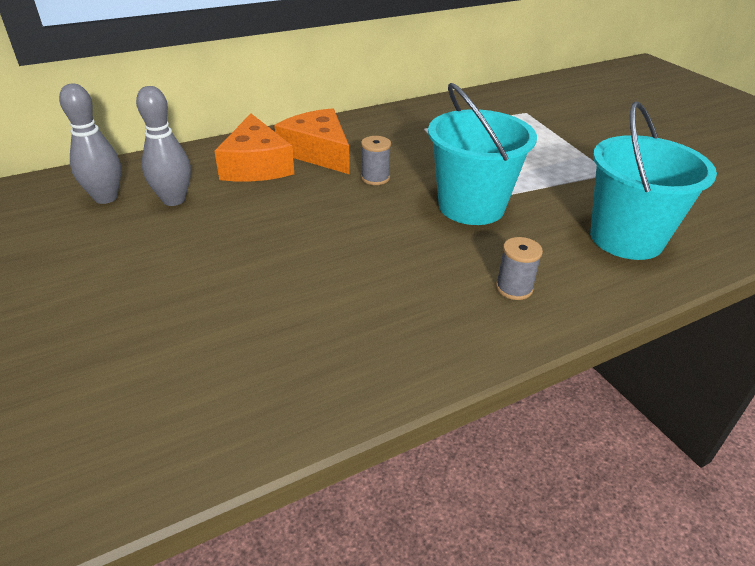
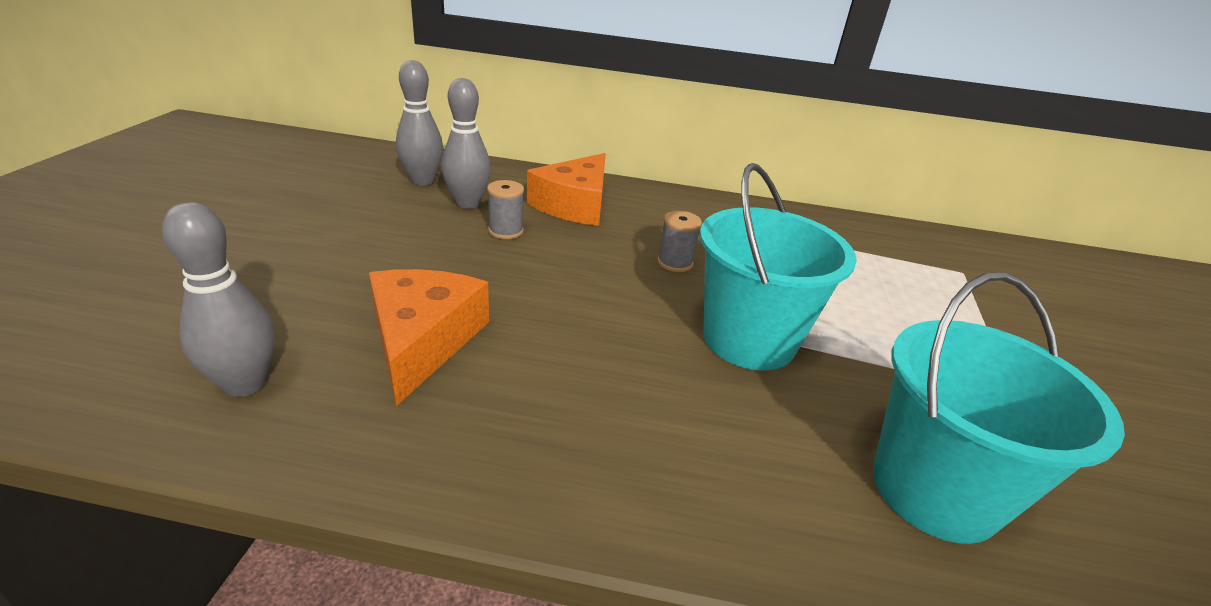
camera: 35 degrees right, 5 degrees down
orange cheese [274,108,350,174] -> orange cheese moved to [369,269,489,406]
grey spool [496,237,543,300] -> grey spool moved to [487,180,524,239]
none -> grey bowling pin [162,202,275,397]

